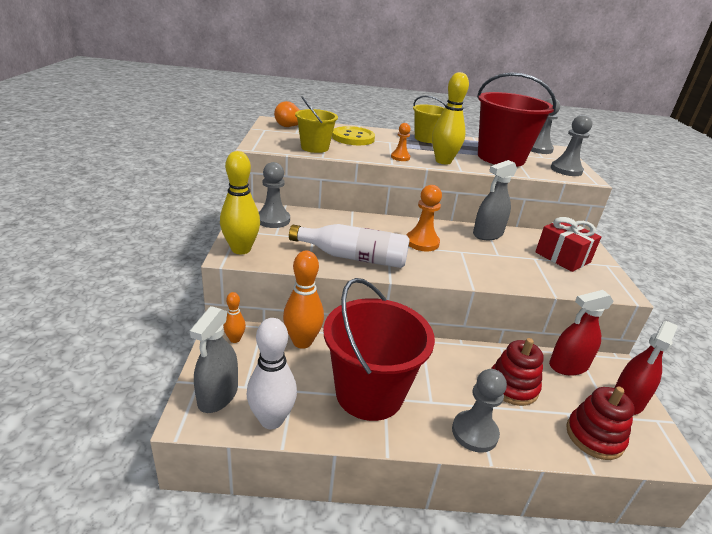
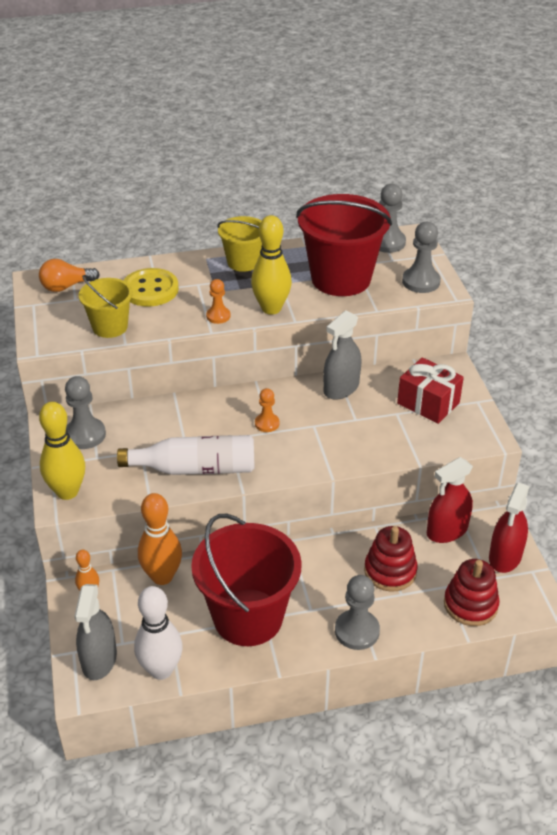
camera: 10 degrees left, 10 degrees up
orange pawn [406,185,442,251] -> orange pawn [255,388,279,432], size x0.61

